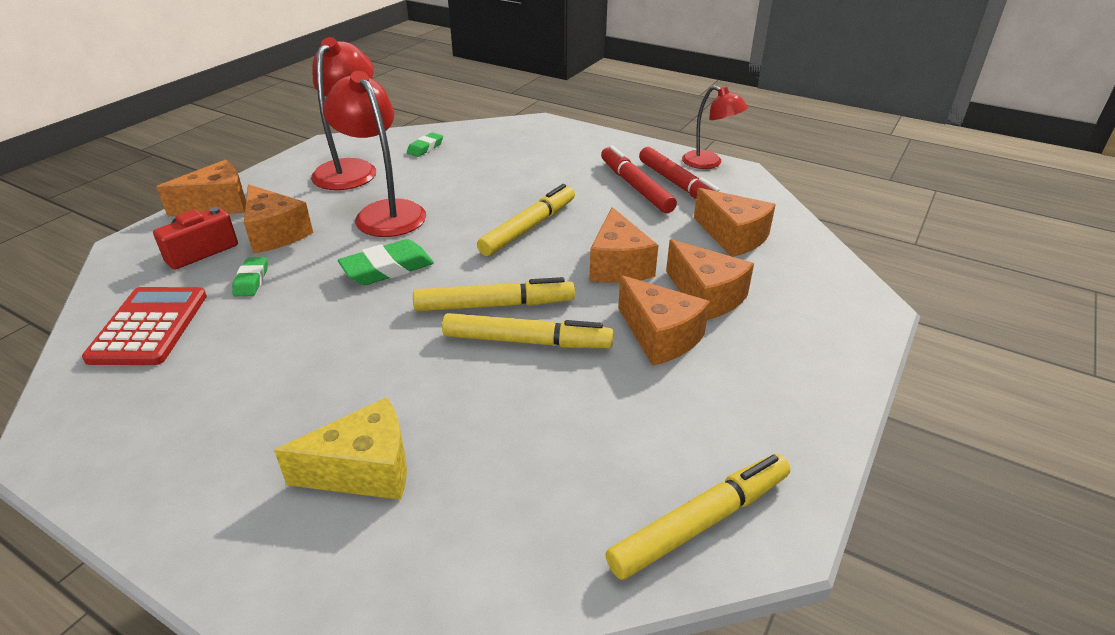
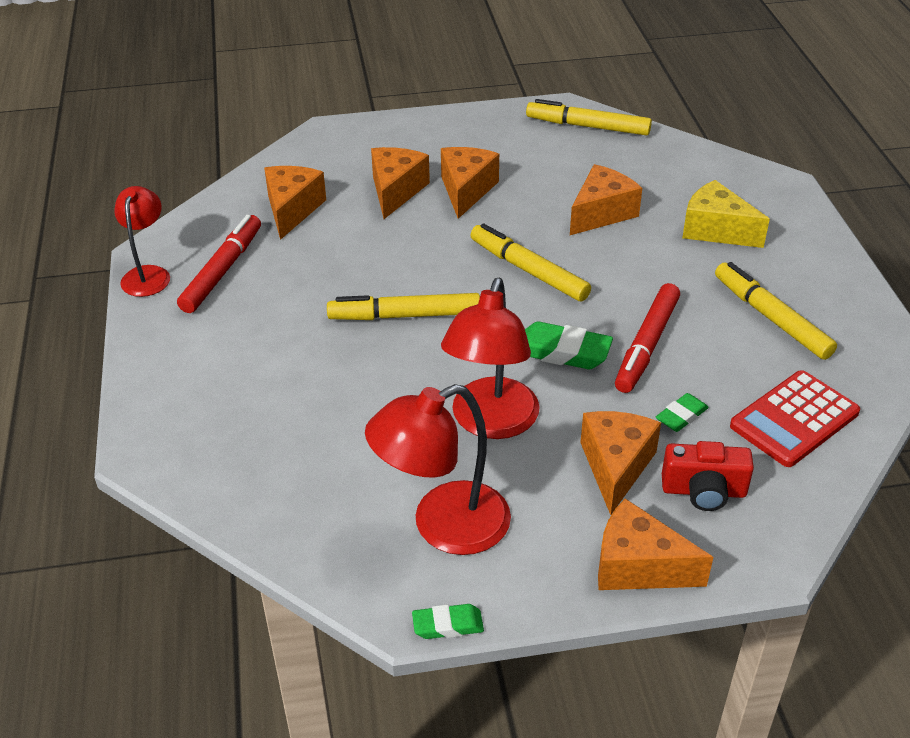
camera: 130 degrees left, 5 degrees up
green eraser [407,132,443,157] -> green eraser moved to [412,604,484,639]
yellow marker [442,313,613,348] -> yellow marker moved to [715,262,837,360]
orange cheese [589,207,658,283] -> orange cheese moved to [570,164,642,235]
red marker [601,145,677,213] -> red marker moved to [615,283,680,393]

